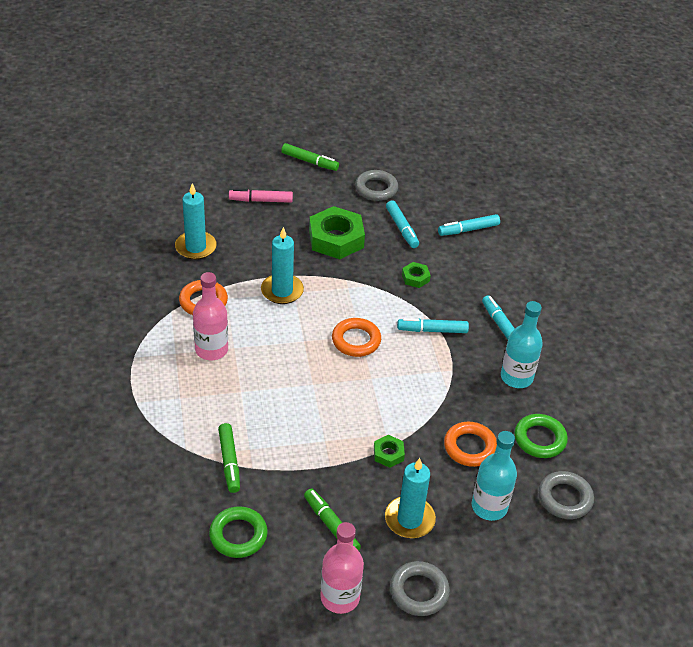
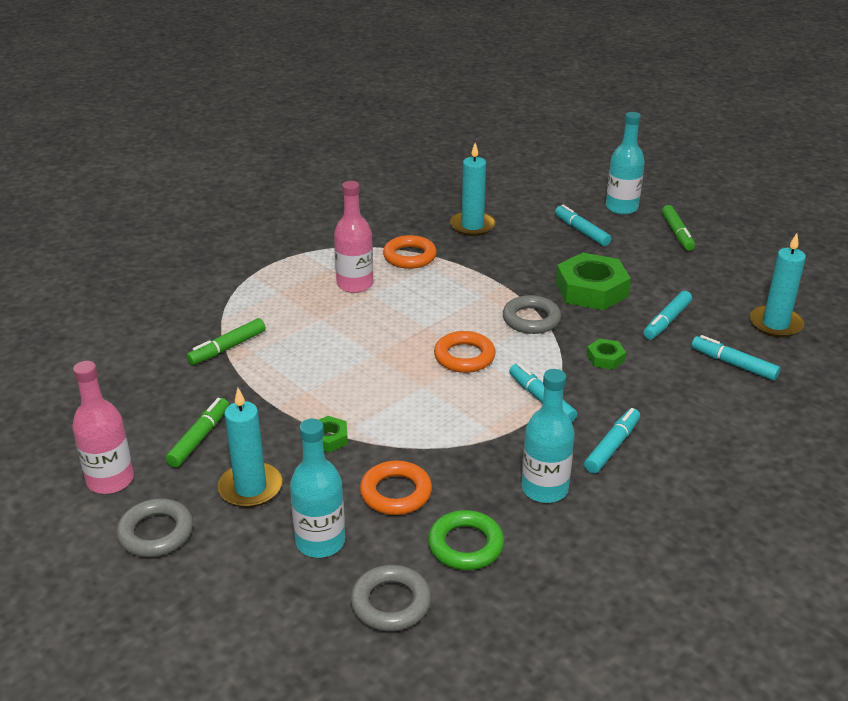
camera: 60 degrees right, 10 degrees down
green ring [209,506,268,558] -> none
pink marker [229,189,293,203] -> turquoise marker [555,205,611,246]
turquoise candle [261,227,304,304] -> turquoise candle moved to [750,233,806,338]
grey ring [355,170,398,201] -> grey ring moved to [503,295,561,334]
none -> turquoise bottle [606,112,645,214]

